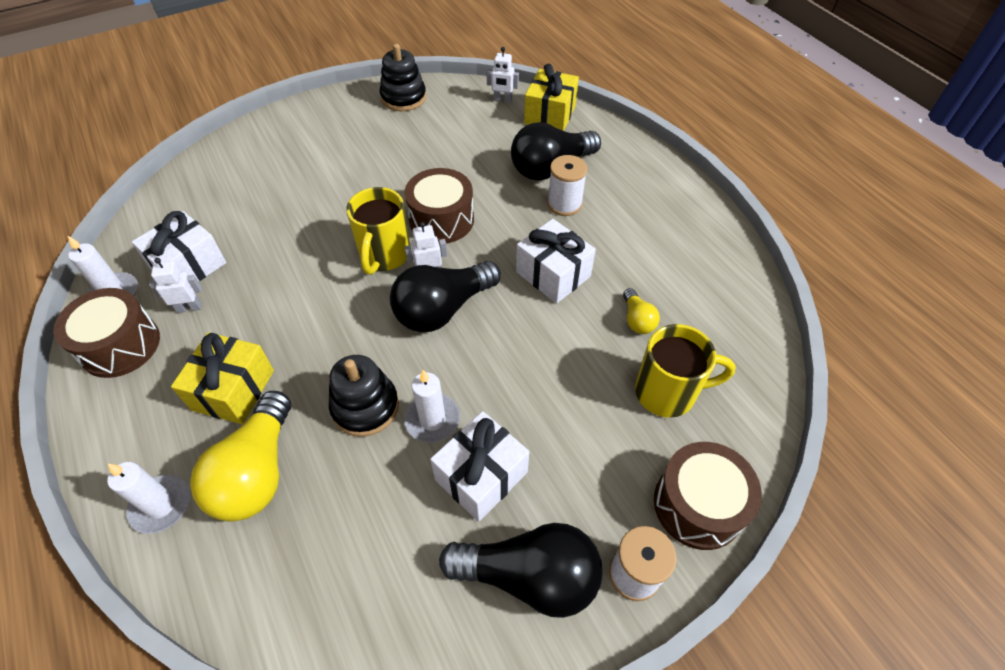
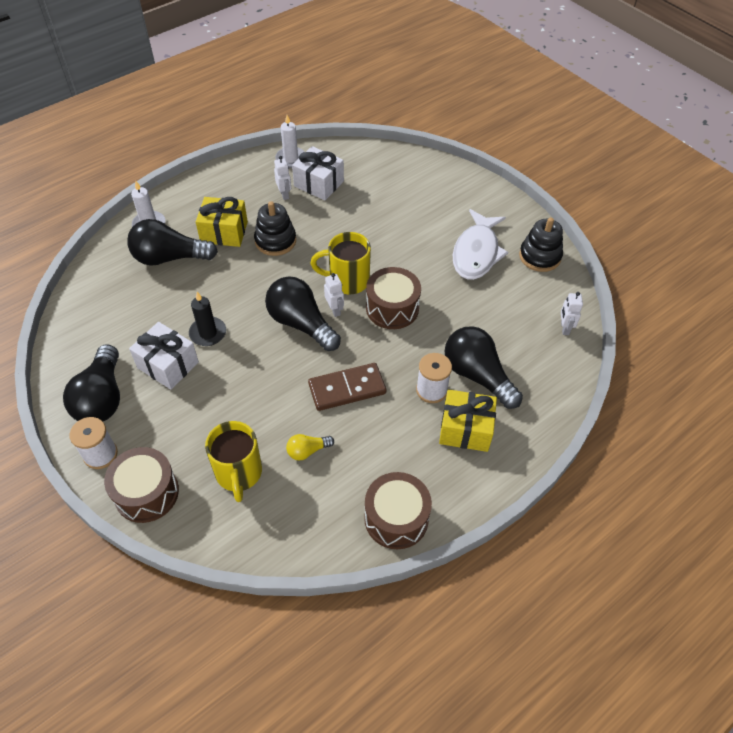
camera: 80 degrees right, 0 degrees up
brown drum [53,288,160,378] -> brown drum moved to [364,472,432,549]
yellow light bulb [190,391,291,522] -> black light bulb [127,219,218,266]
black stacking toy [329,355,399,437] -> black stacking toy moved to [254,201,296,256]
white candle [404,370,460,443] -> black candle [189,292,226,346]
white gift [516,219,596,303] -> brown domino [308,363,386,411]
yellow gift [524,64,579,131] -> yellow gift moved to [439,389,497,452]
none -> white fish [453,209,508,280]

